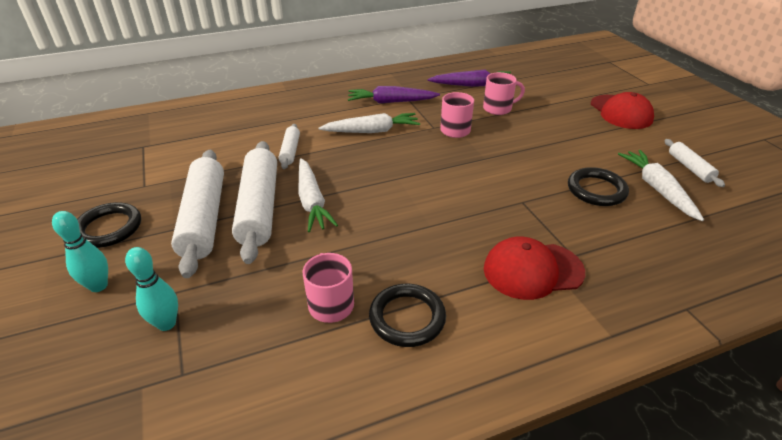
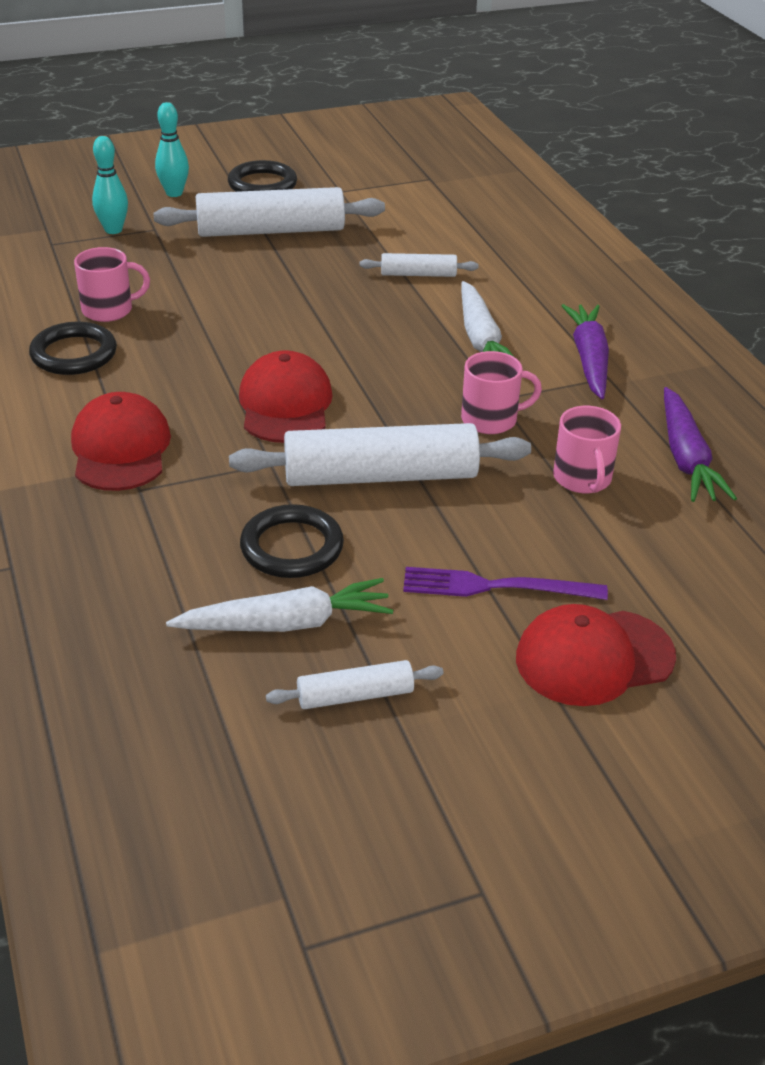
camera: 90 degrees right, 0 degrees up
white rolling pin [232,141,277,264] -> white rolling pin moved to [229,423,531,486]
white carrot [298,158,338,232] -> none
none -> red cap [239,350,333,443]
none -> purple fork [403,567,608,600]

